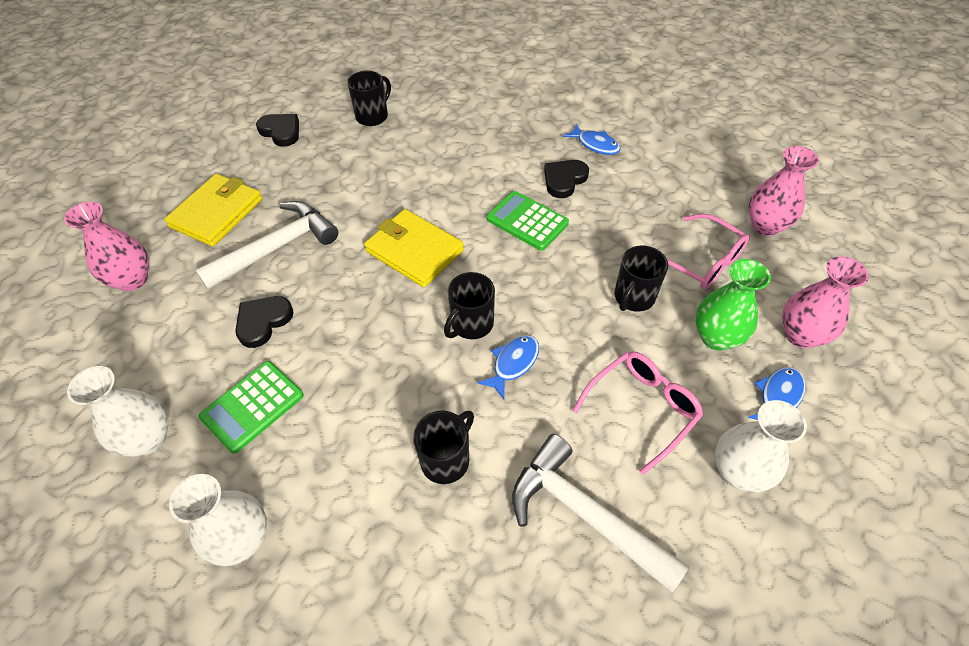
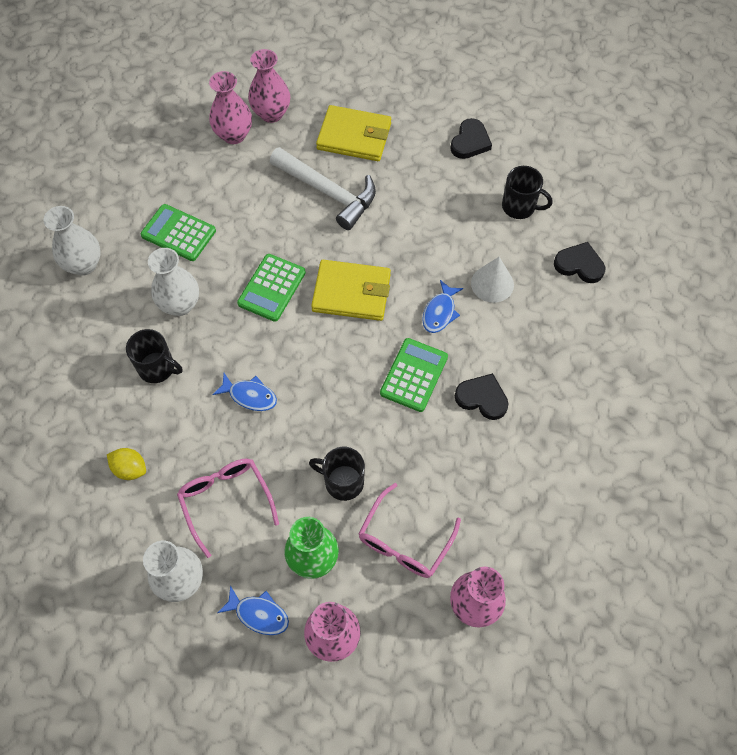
camera: 75 degrees right, 10 degrees up
white vase [67,366,168,456] -> white vase moved to [148,248,199,316]
black heart [235,296,294,348] -> black heart moved to [554,242,605,283]
yellow wallet [364,209,464,287] -> yellow wallet turned 75 degrees clockwise [311,260,391,321]
black mug [444,272,495,339] -> none
white hammer [512,434,689,592] -> yellow lemon [107,448,146,480]
blue fish [563,124,621,155] -> blue fish moved to [422,280,463,333]
pink glasses [572,351,704,475] -> pink glasses turned 150 degrees counterclockwise [177,458,279,558]
none -> pink vase [209,71,252,144]
none -> green calculator [237,254,306,322]
none -> white cone [471,257,514,303]

